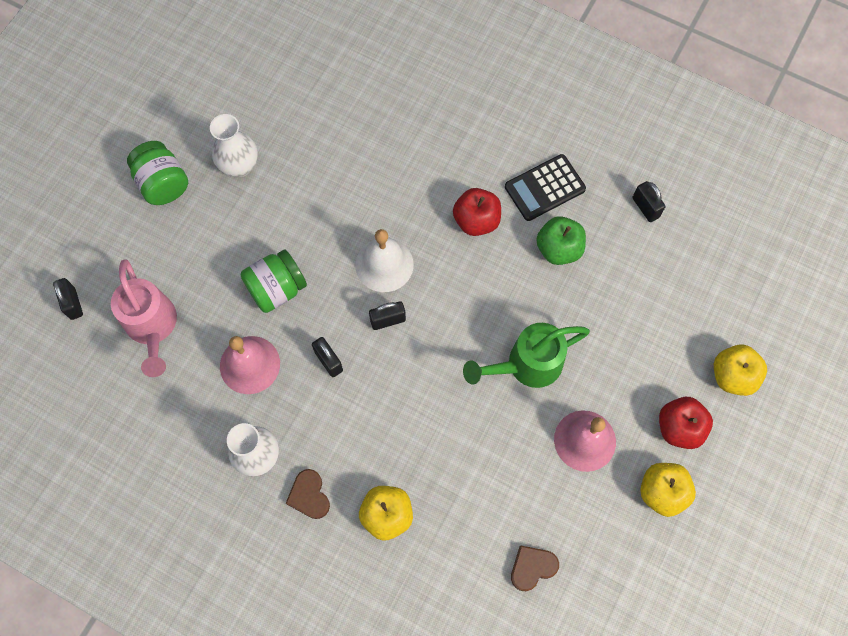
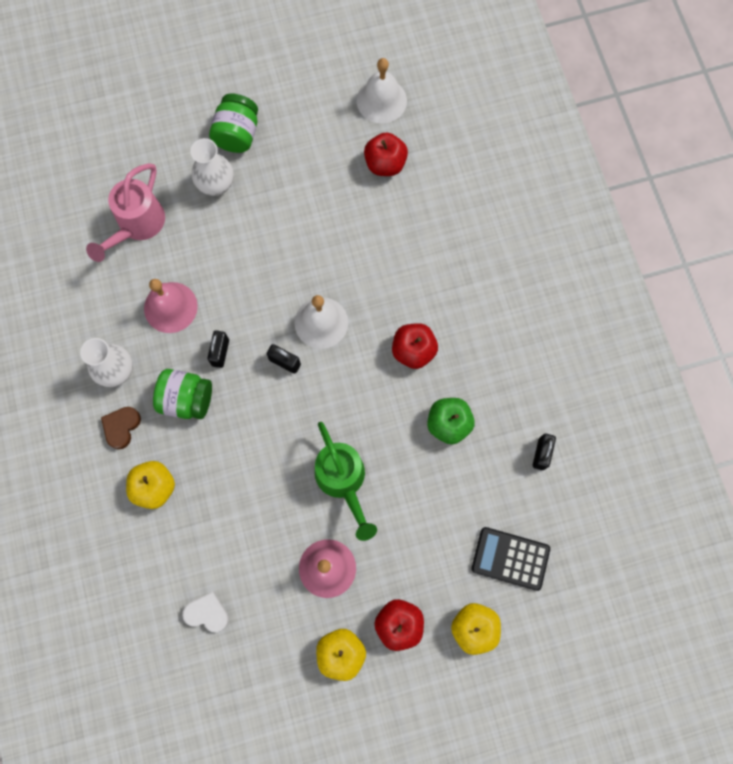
camera: 45 degrees right, 5 degrees up
black padlock [53,278,83,320] -> none
white vase [210,114,258,177] -> white vase moved to [190,138,234,196]
green jar [241,249,307,313] -> green jar moved to [153,369,212,419]
green watering can [463,323,590,388] -> green watering can turned 135 degrees counterclockwise [315,422,377,541]
black calculator [505,154,586,221] -> black calculator moved to [471,527,550,591]
brown heart [511,545,559,591] -> white heart [182,592,229,632]
none -> white bell [357,58,407,124]
none -> red apple [364,132,408,176]

